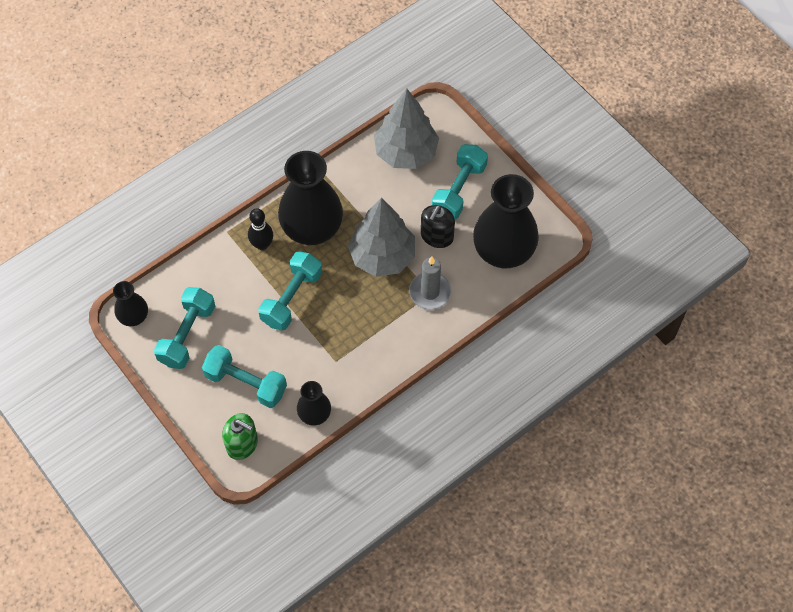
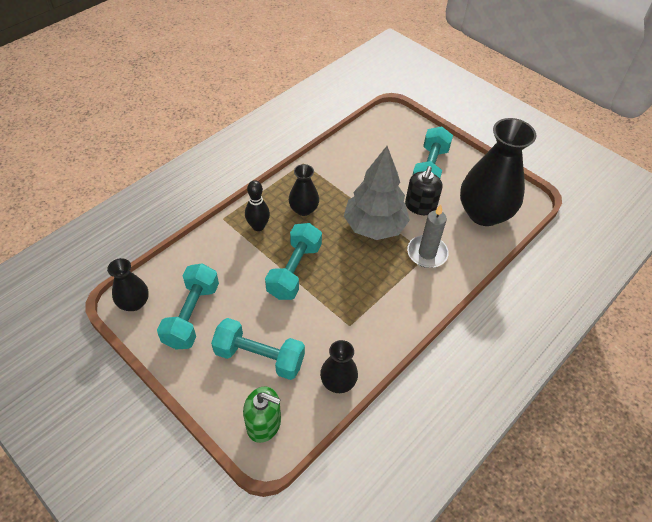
camera: 10 degrees left, 10 degrees down
black vase [278,151,343,245] -> black vase [289,164,319,216], size x0.50
grey tree [374,89,439,169] -> none

